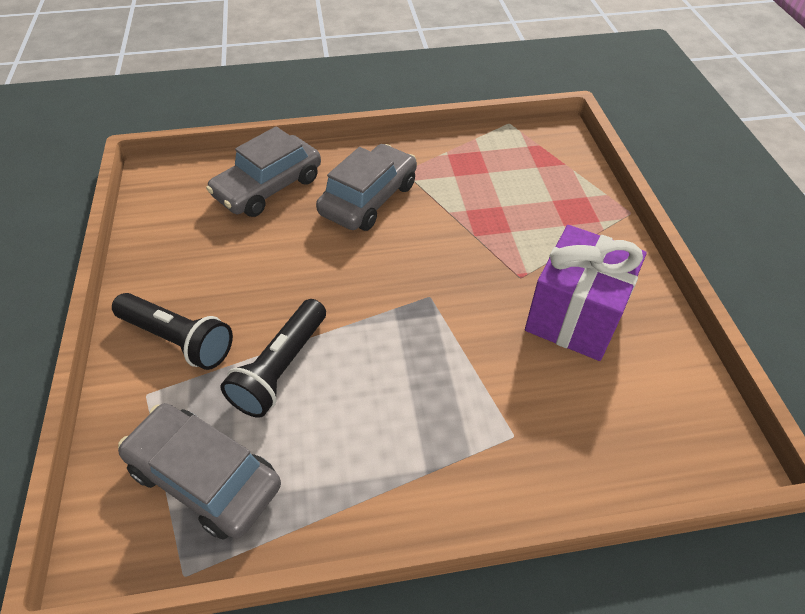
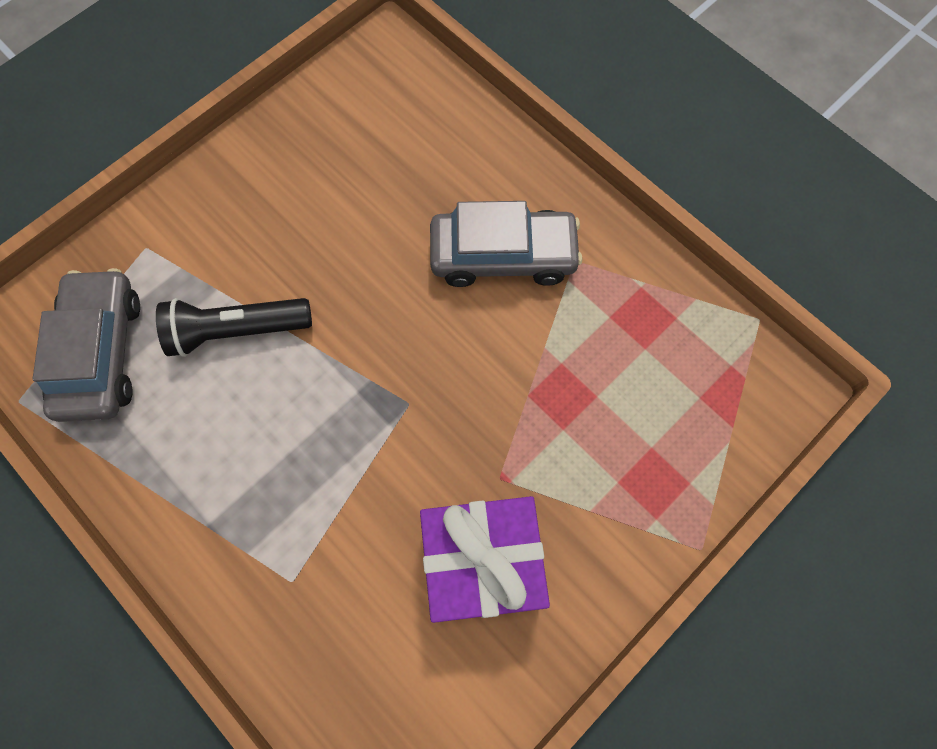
camera: 55 degrees right, 20 degrees up
black flashlight [112,293,233,370] -> none
grey car [206,127,321,217] -> none

